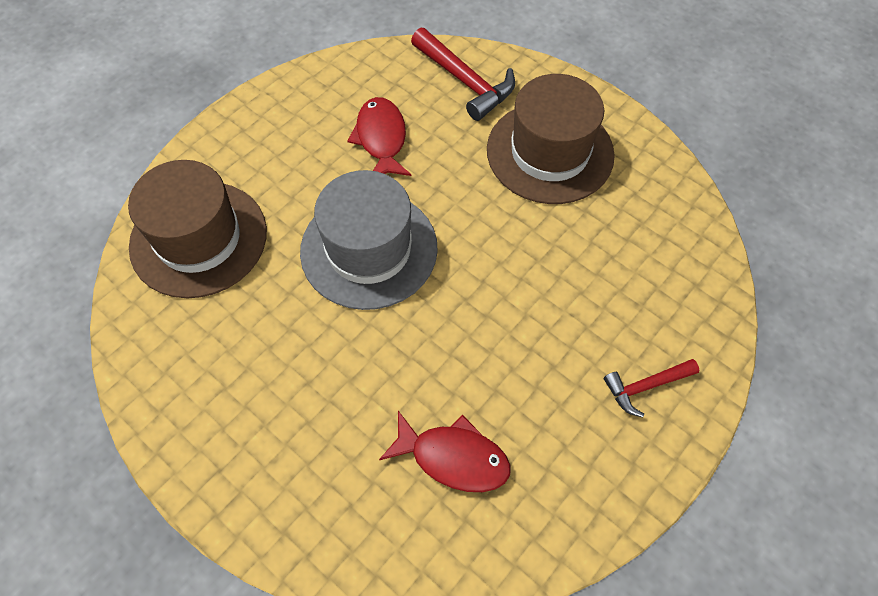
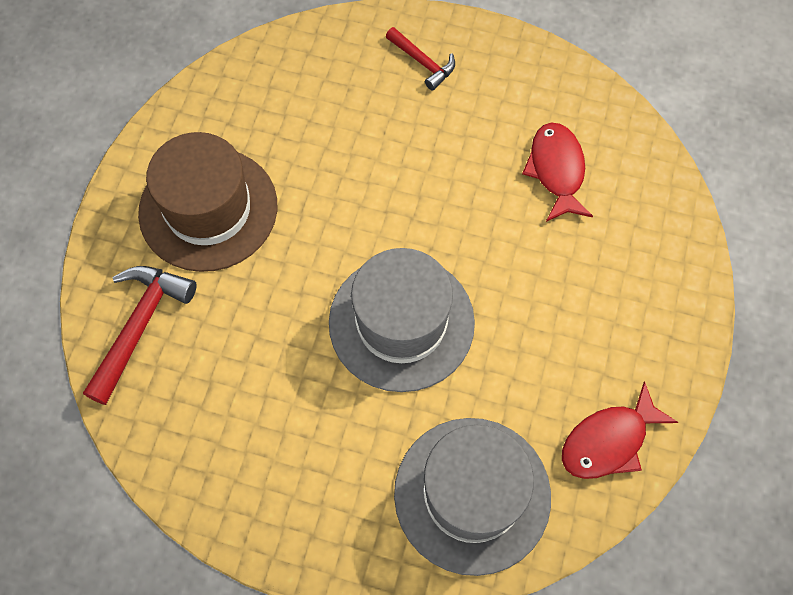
camera: 115 degrees left, 5 degrees up
brown hat [128,160,267,298] -> grey hat [394,418,551,576]
red fish [347,97,411,176] -> red fish moved to [562,381,678,479]

